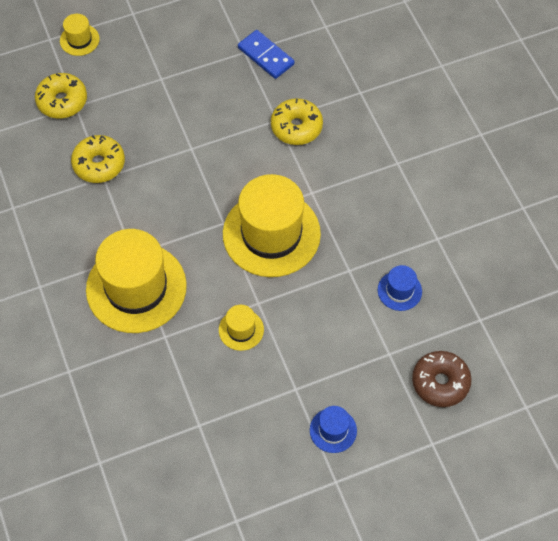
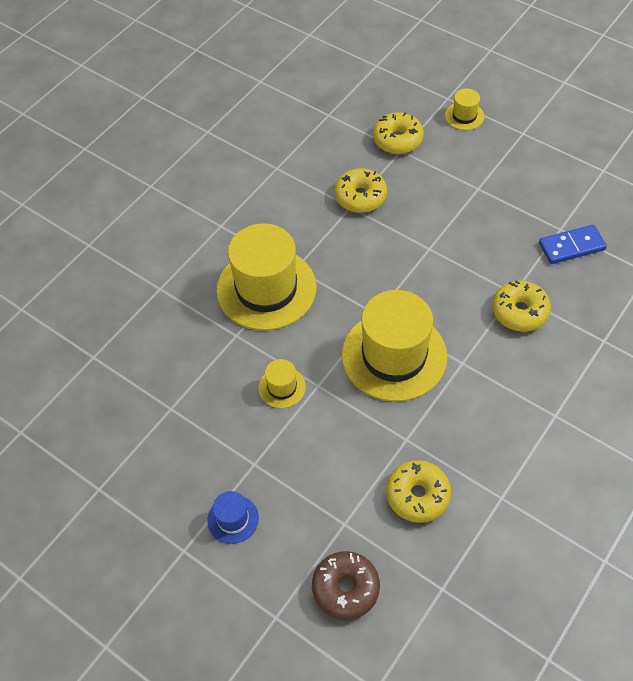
camera: 60 degrees right, 5 degrees down
blue domino [238,30,295,79] -> blue domino turned 60 degrees clockwise [539,225,607,264]
blue hat [378,265,422,311] -> yellow donut [386,460,451,523]

